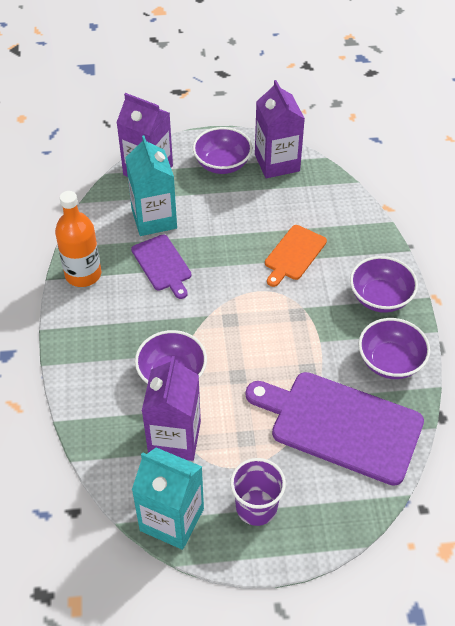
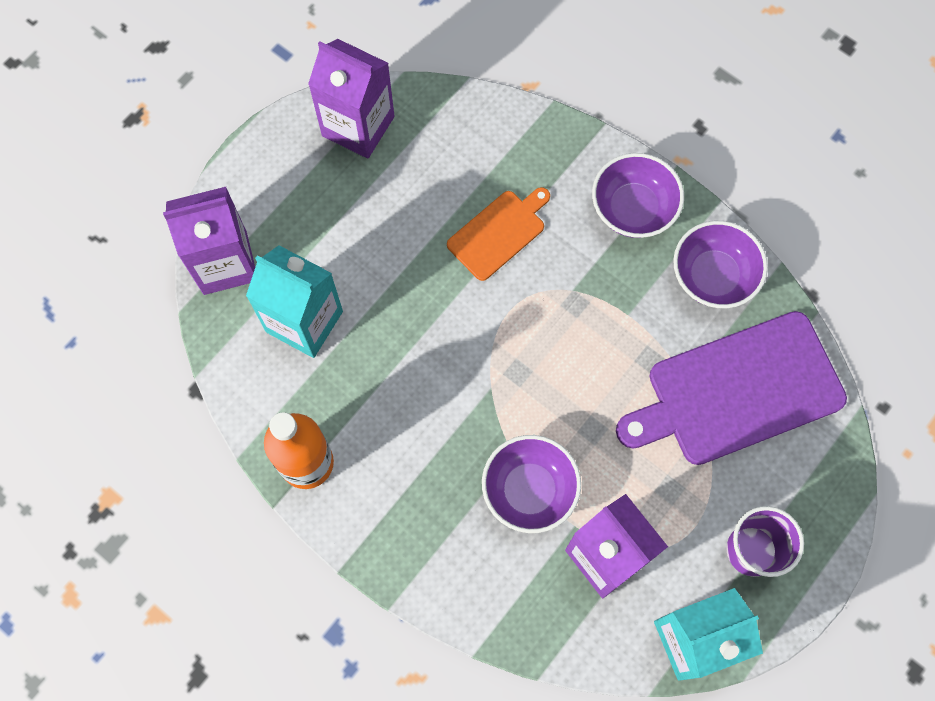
camera: 45 degrees left, 20 degrees up
purple cutting board [131,235,191,299] -> none
purple bowl [193,127,253,174] -> none
orange cutting board [265,225,327,287] -> orange cutting board turned 120 degrees counterclockwise [447,187,550,281]

